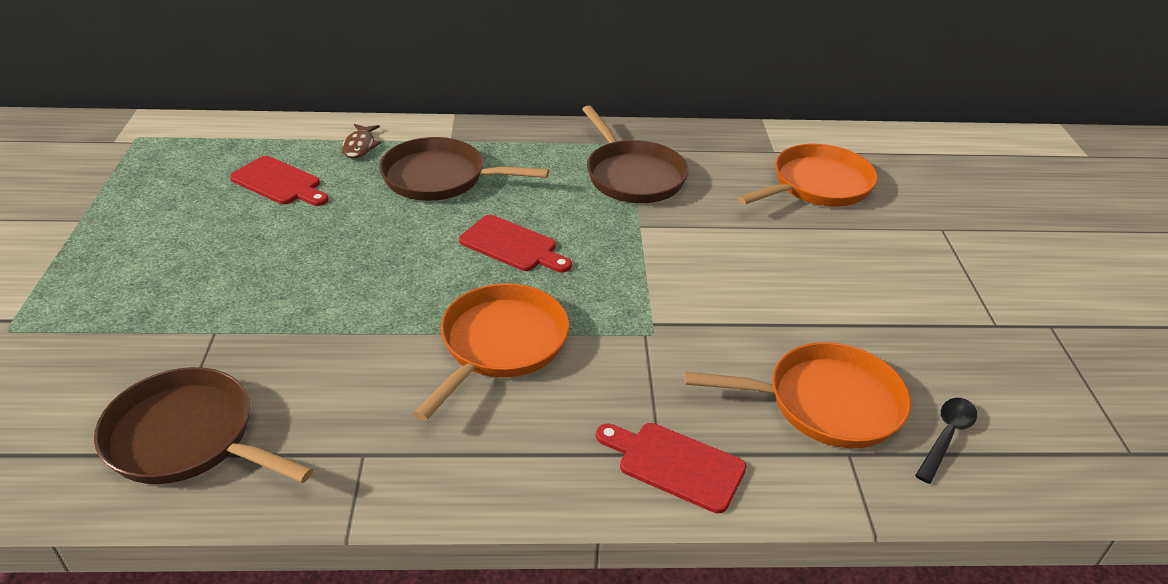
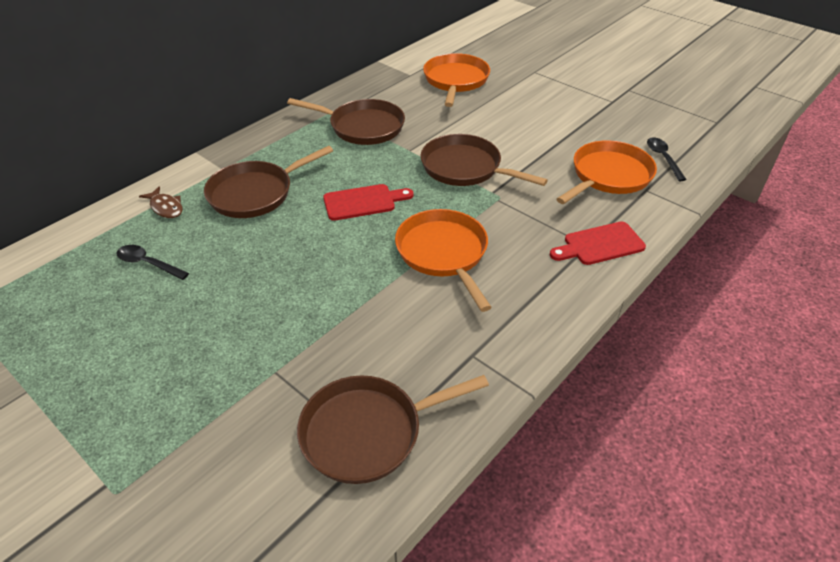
camera: 45 degrees left, 5 degrees up
red cutting board [230,156,328,206] -> black spoon [116,245,189,280]
none -> brown pan [421,134,548,186]

